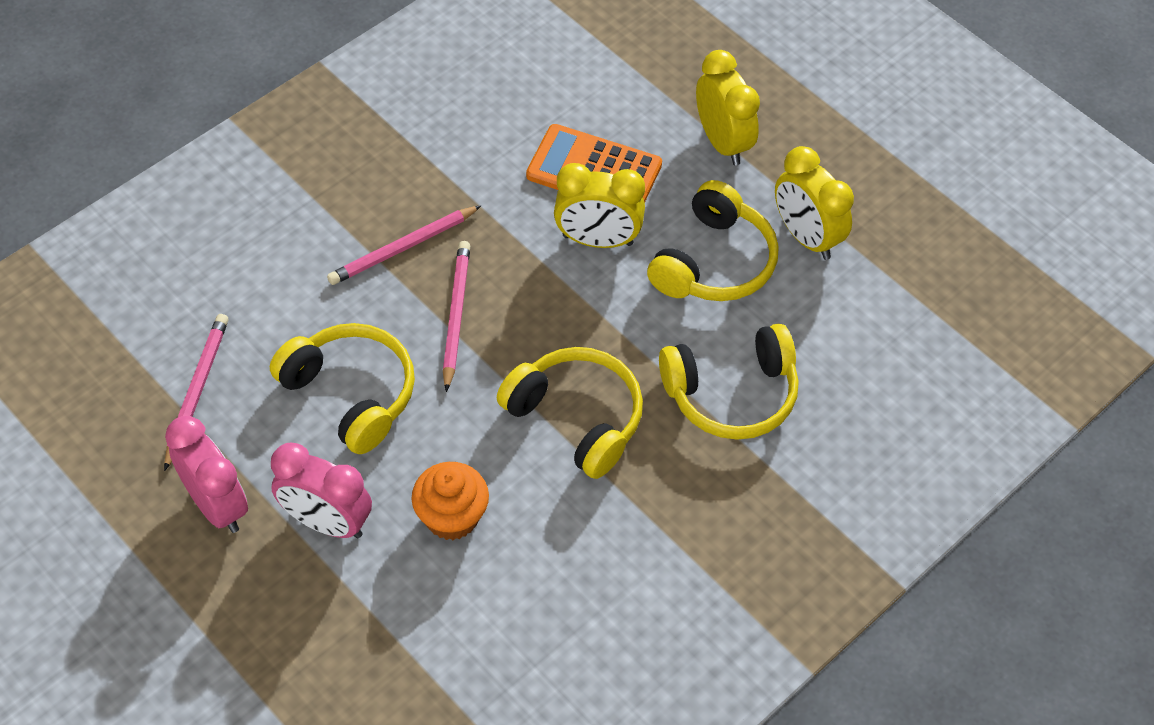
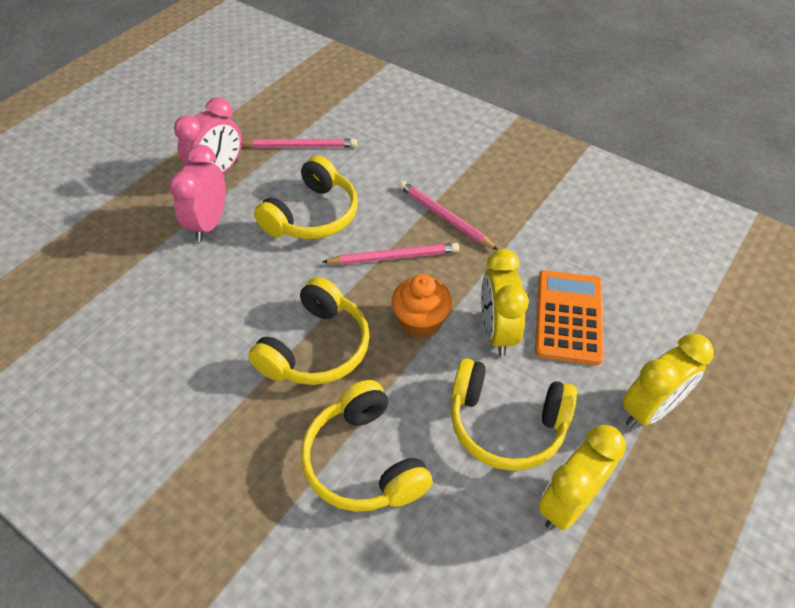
camera: 80 degrees right, 5 degrees down
orange cupcake [411,462,489,540] -> orange cupcake moved to [391,274,452,338]

